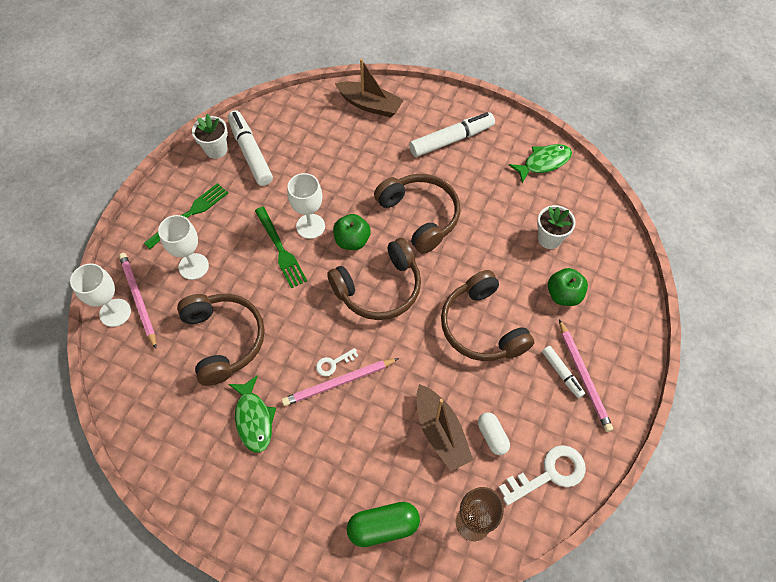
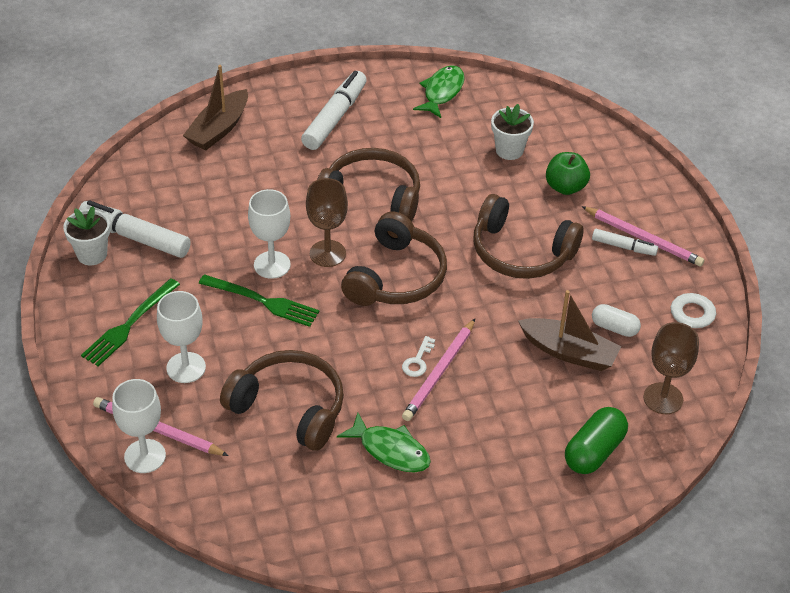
camera: 40 degrees left, 15 degrees down
green fork [144,183,228,249] -> green fork turned 150 degrees counterclockwise [81,278,180,366]
green apple [333,214,371,250] -> brown goblet [306,178,348,267]
brown boat [335,58,404,118] -> brown boat turned 135 degrees clockwise [183,65,248,150]

